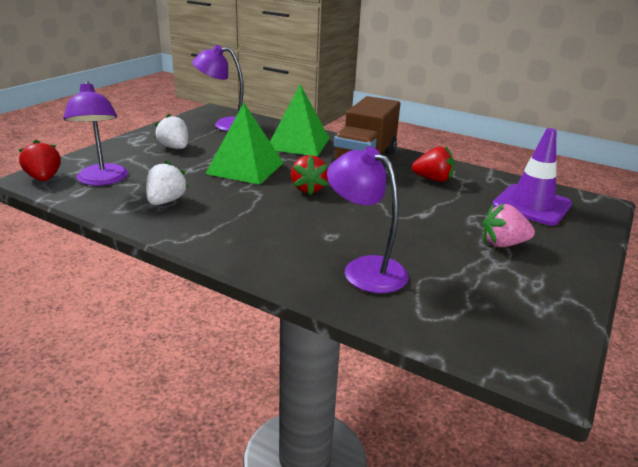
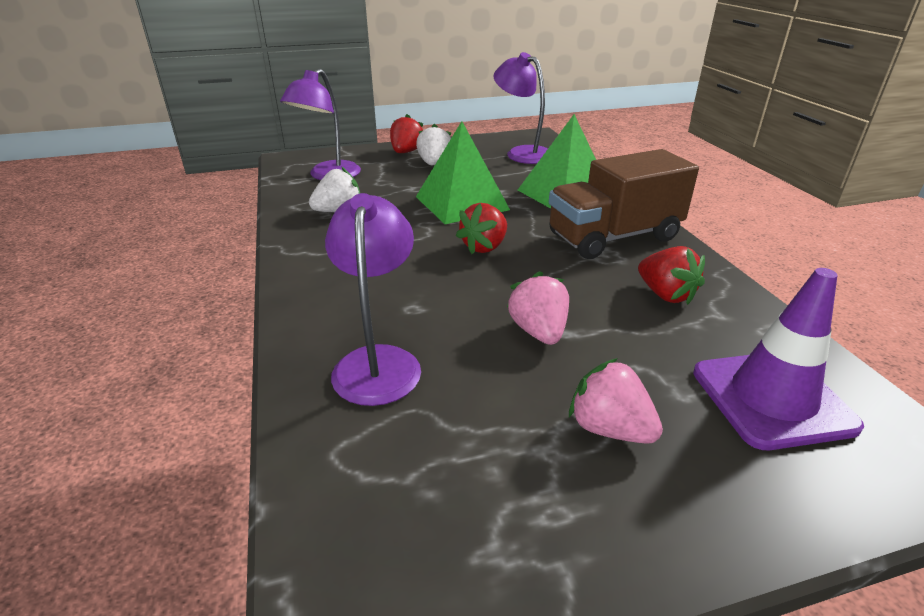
camera: 45 degrees right, 5 degrees up
red strawberry [19,139,61,181] -> red strawberry moved to [390,114,423,153]
none -> pink strawberry [507,271,569,345]

